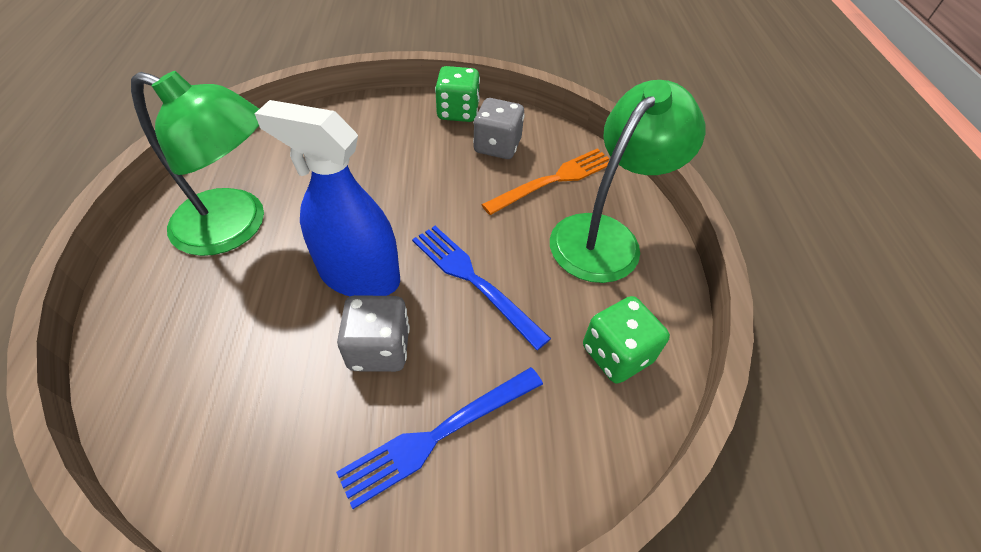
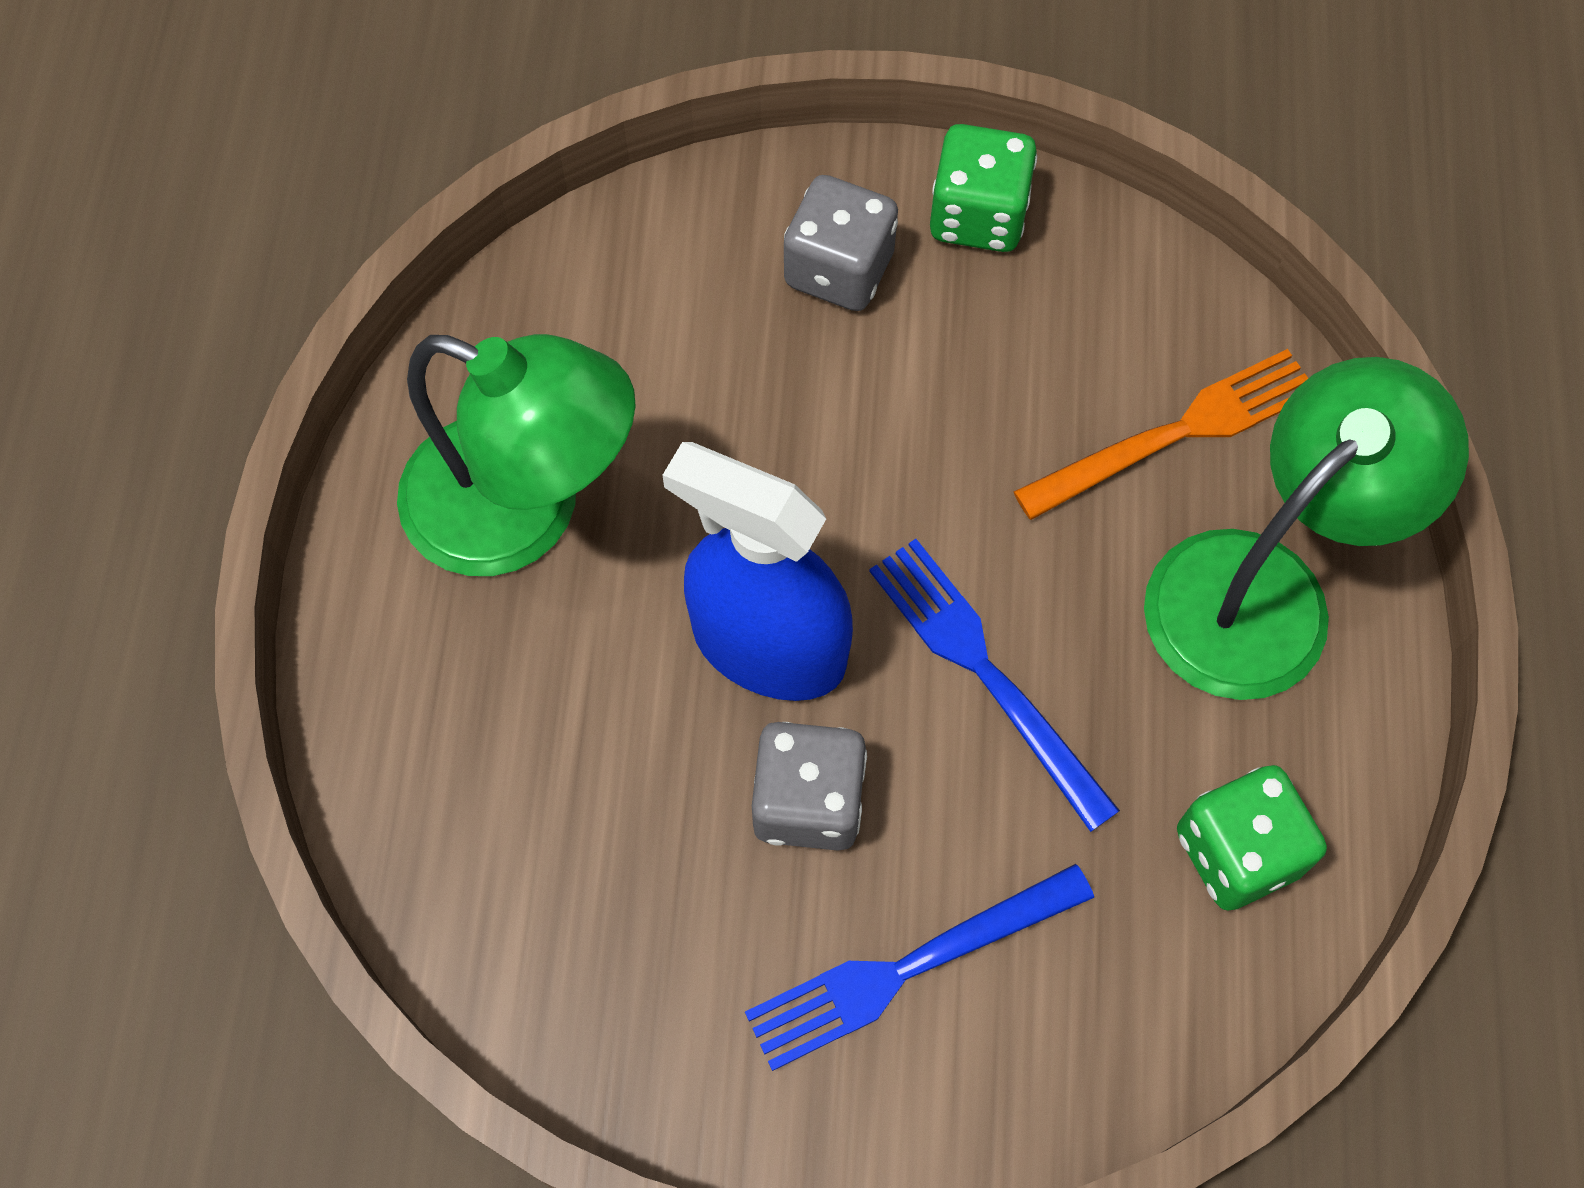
camera: 10 degrees right, 15 degrees up
grey dice [473,98,525,159] -> grey dice moved to [784,175,898,311]

